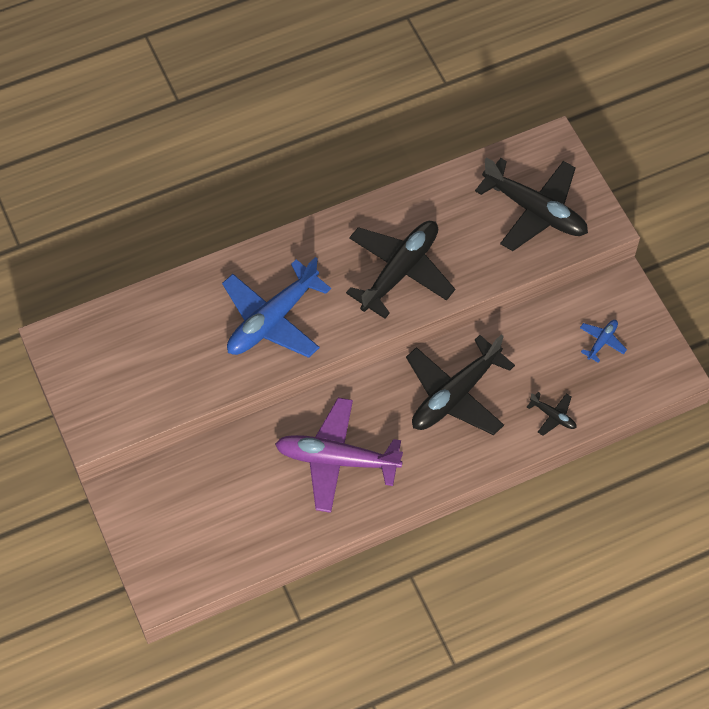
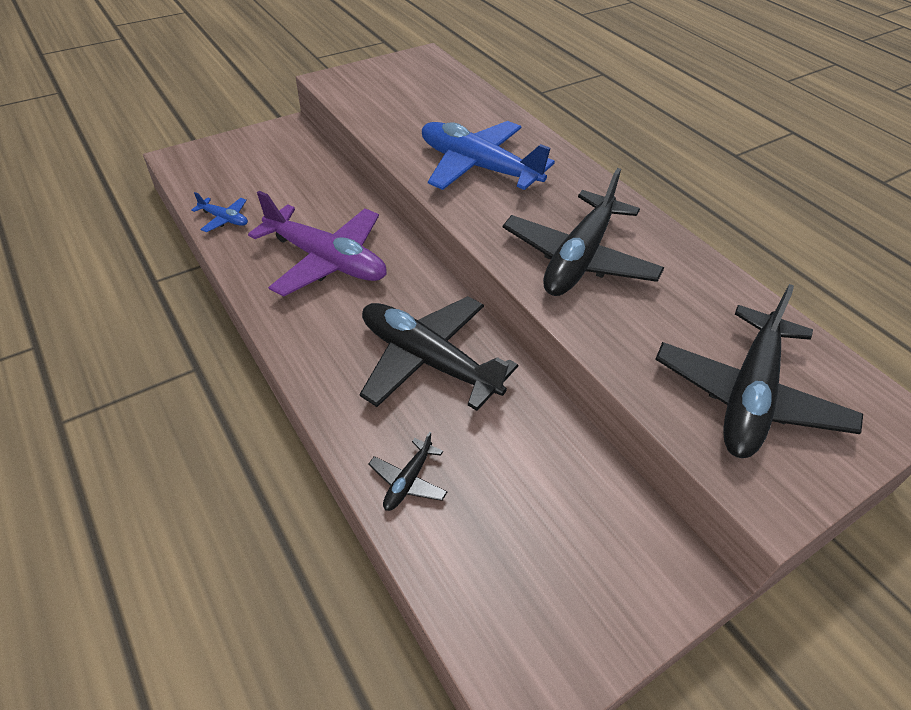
camera: 80 degrees right, 15 degrees down
purple plane [275,398,403,513] -> purple plane turned 120 degrees clockwise [248,191,387,296]
black plane [346,221,455,319] -> black plane turned 90 degrees clockwise [503,168,664,296]
blue plane [580,320,627,363] -> blue plane moved to [191,192,248,232]

